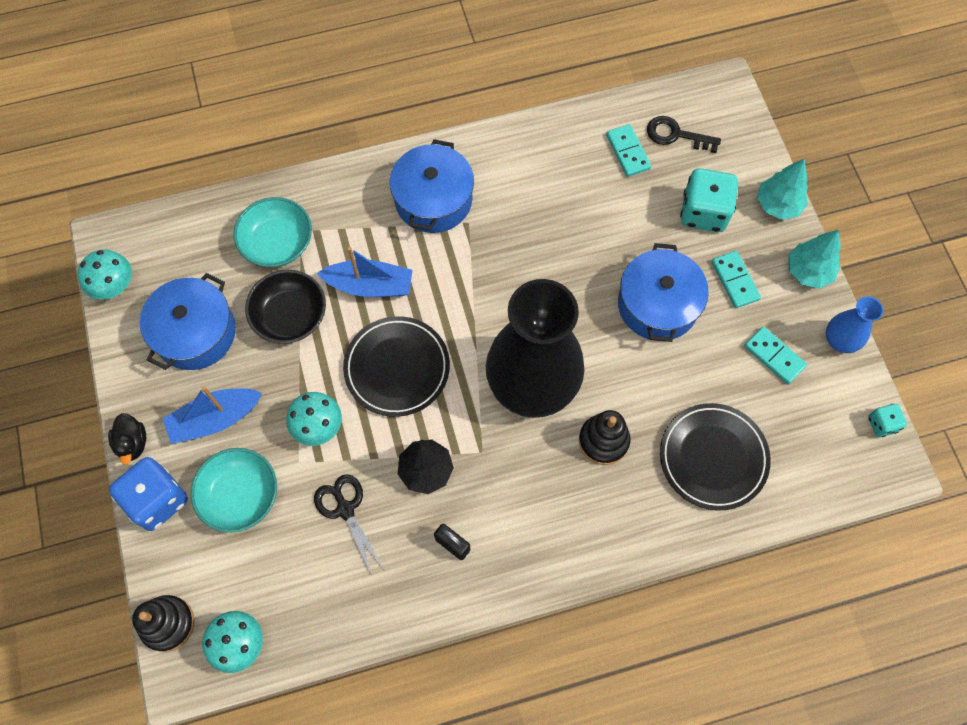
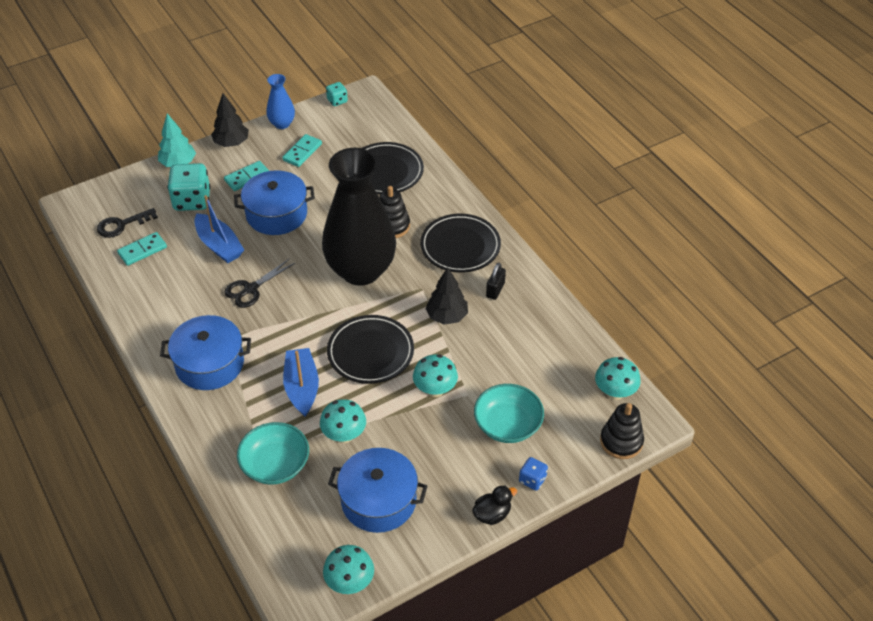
camera: 105 degrees left, 20 degrees down
blue dice [109,457,188,531] -> blue dice [519,457,548,490], size x0.51
blue boat [163,386,262,444] -> blue boat moved to [194,195,244,263]
black bowl [245,270,326,344] -> turquoise mushroom [320,399,366,443]
black scissors [314,474,383,575] -> black scissors moved to [224,259,295,308]
black key [647,116,721,153] -> black key turned 60 degrees clockwise [97,208,158,238]
turquoise tree [788,230,841,289] -> black tree [211,93,249,147]
none -> black plate [420,214,501,273]

